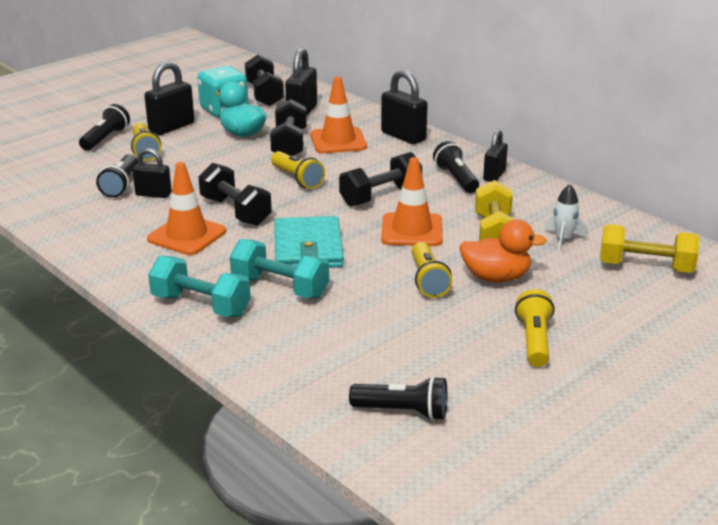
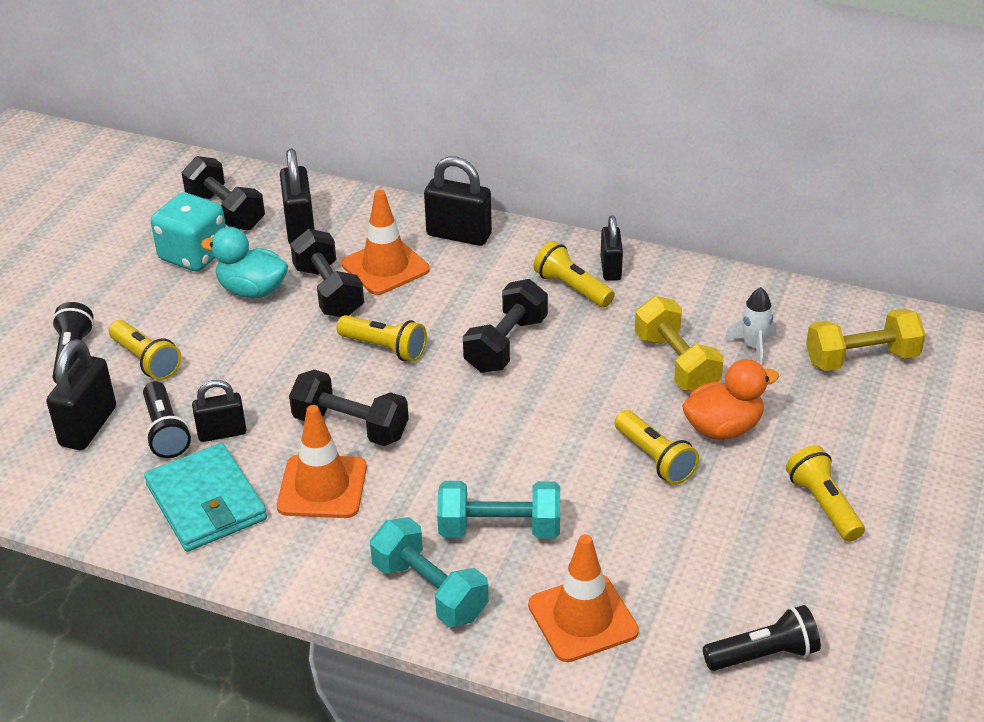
camera: 25 degrees left, 10 degrees up
black padlock [144,61,194,135] -> black padlock moved to [46,339,116,450]
turquoise dumbbell [148,256,251,317] -> turquoise dumbbell turned 45 degrees clockwise [370,517,489,627]
turquoise wallet [275,216,344,268] -> turquoise wallet moved to [144,443,267,552]
orange traffic cone [381,157,443,246] -> orange traffic cone moved to [528,534,639,662]
black flashlight [433,141,479,193] -> yellow flashlight [533,241,615,308]

